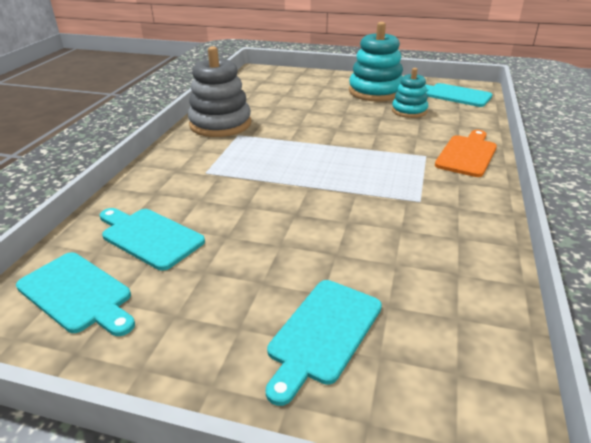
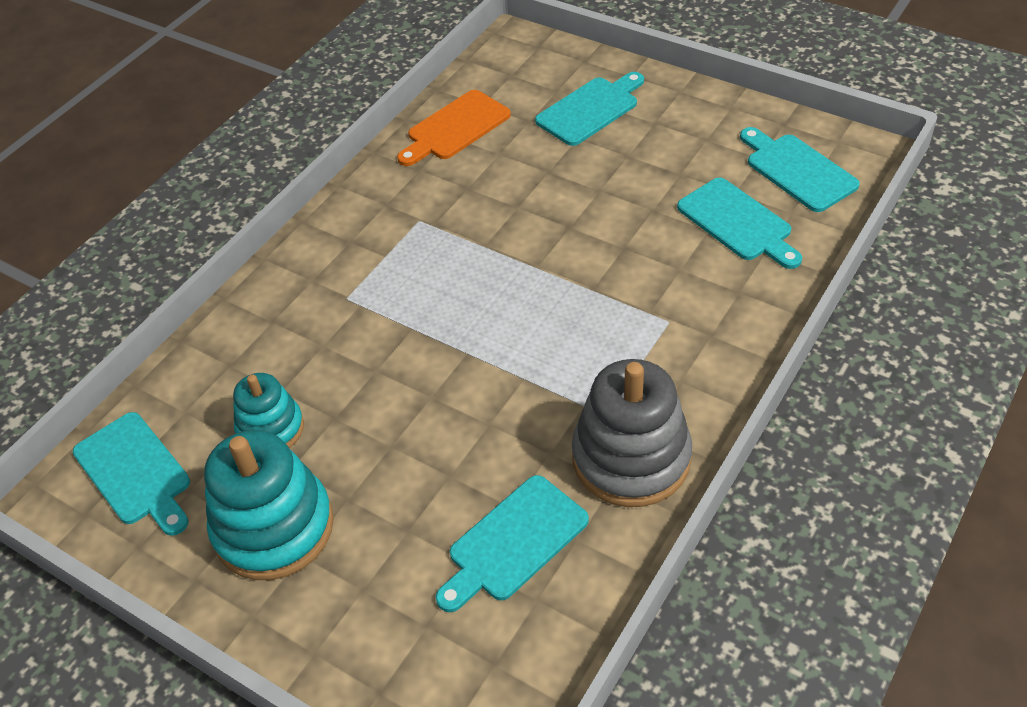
camera: 160 degrees left, 15 degrees up
orange cutting board [435,130,497,177] -> orange cutting board moved to [397,90,511,166]
none -> turquoise cutting board [436,475,589,612]

